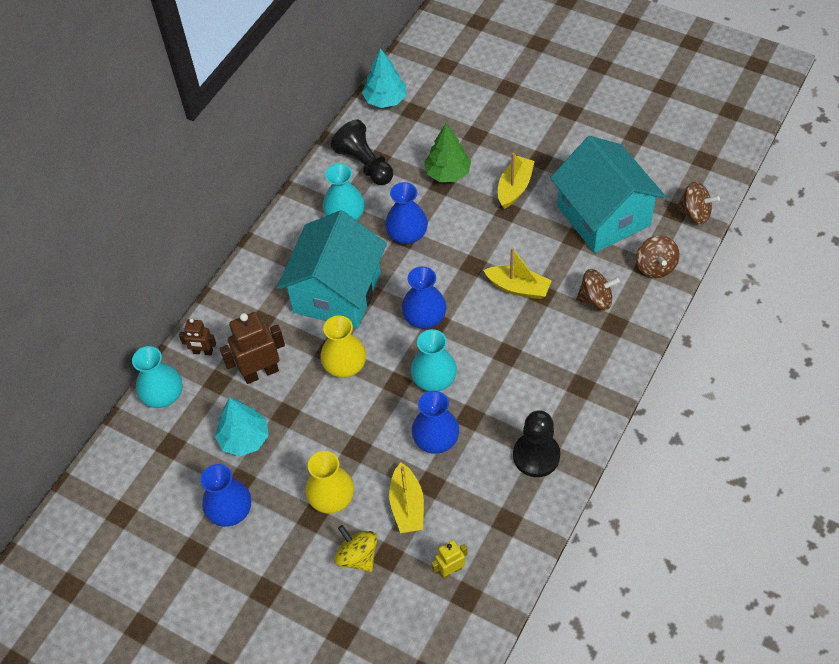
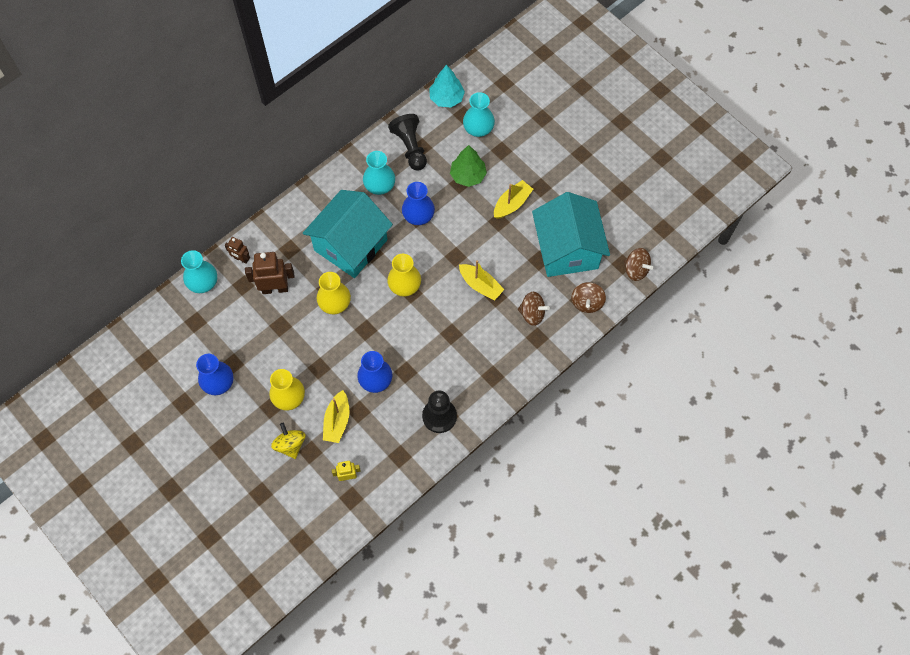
camera: 15 degrees right, 10 degrees up
turquoise tree [215,398,269,456] -> none
blue vase [402,266,446,329] -> yellow vase [387,254,421,297]
turquoise vase [411,329,457,391] -> turquoise vase moved to [463,92,495,137]

